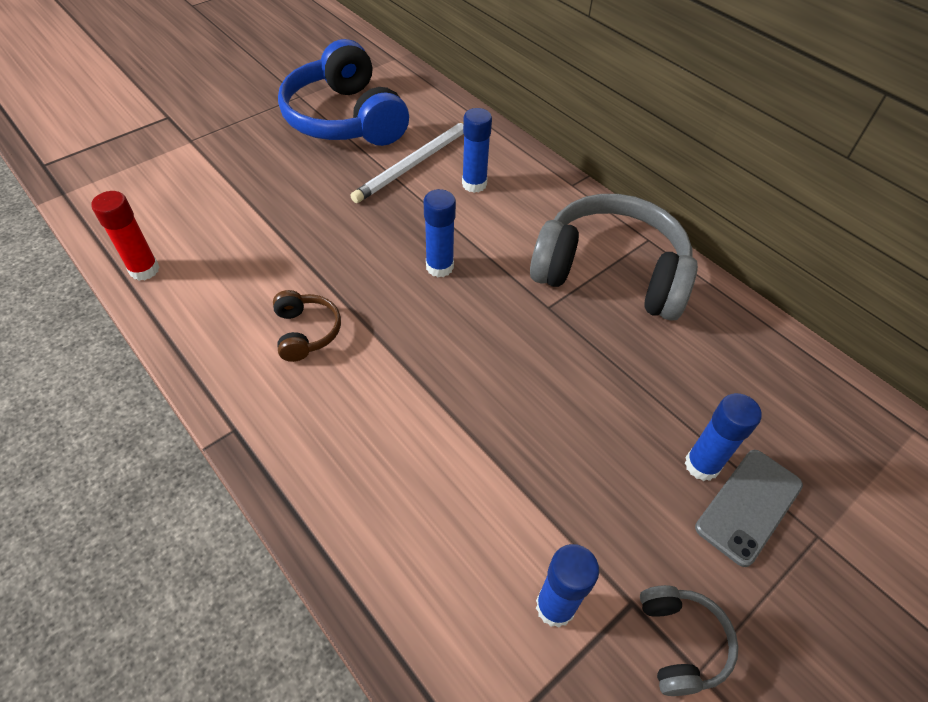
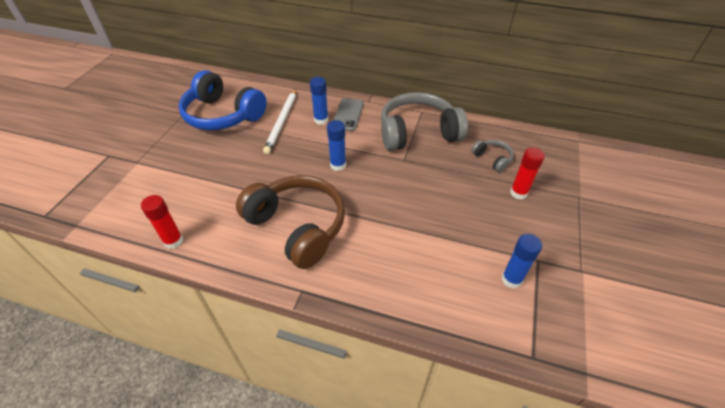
camera: 30 degrees left, 5 degrees down
brown headphones [273,290,341,362] -> brown headphones [236,175,345,269], size x2.25
grey headphones [640,585,738,696] -> grey headphones moved to [471,140,514,172]
blue glue stick [685,393,762,481] -> red glue stick [510,147,545,200]
grey phone [695,450,803,567] -> grey phone moved to [333,98,364,131]

